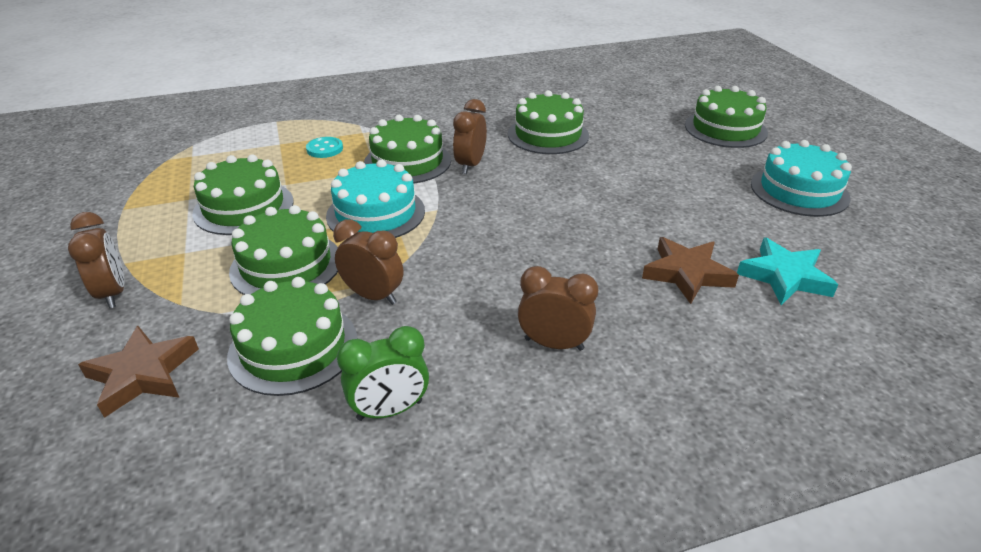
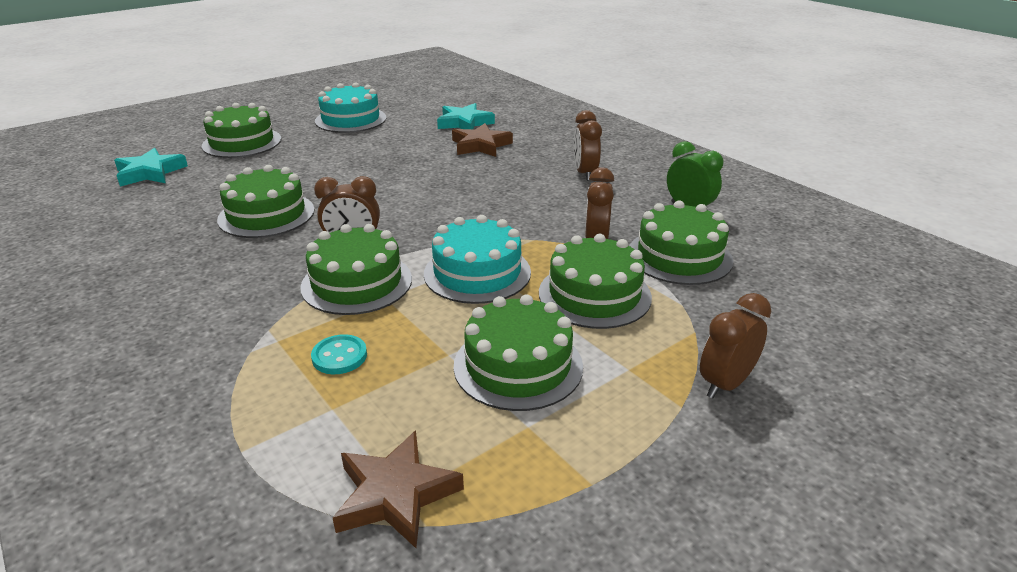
camera: 110 degrees left, 5 degrees down
brown star [78,326,199,418] -> brown star moved to [332,431,464,548]
none -> turquoise star [114,148,188,187]

